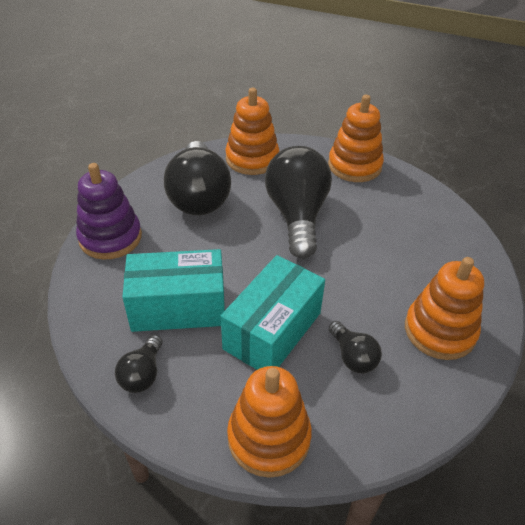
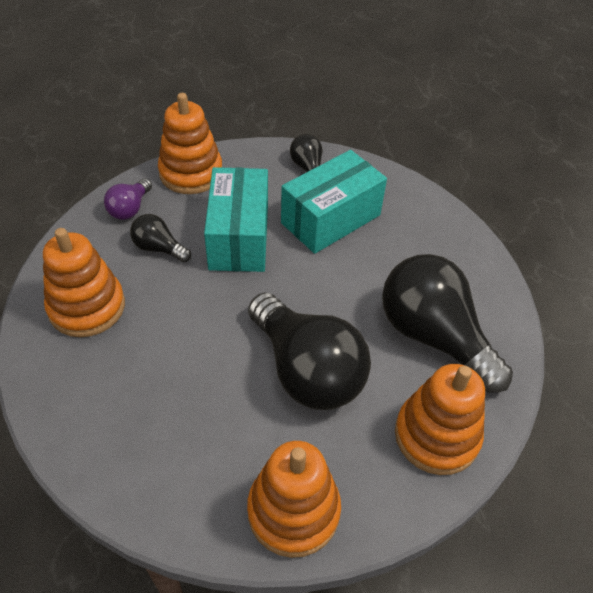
camera: 145 degrees right, 5 degrees up
purple stacking toy [76,163,142,260] -> none
none -> purple light bulb [104,178,152,220]

